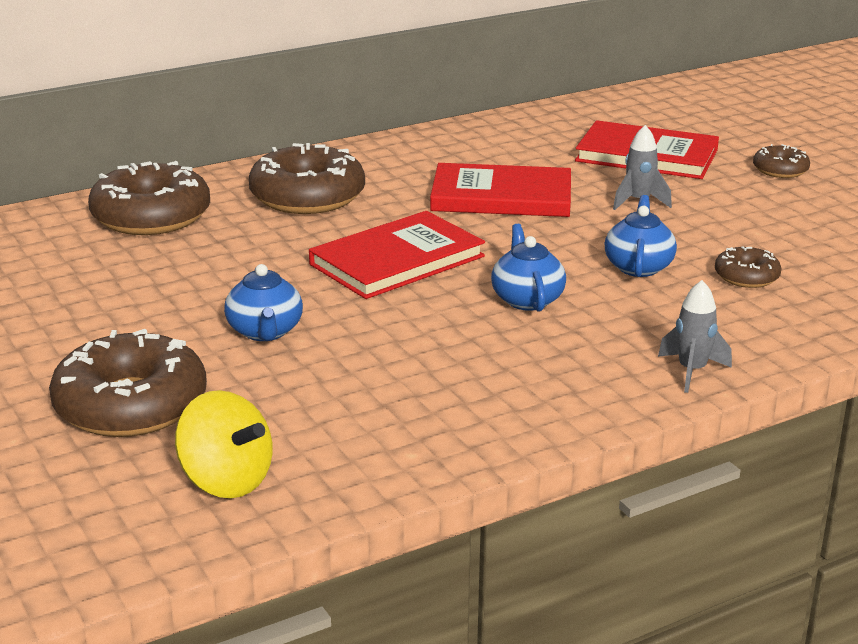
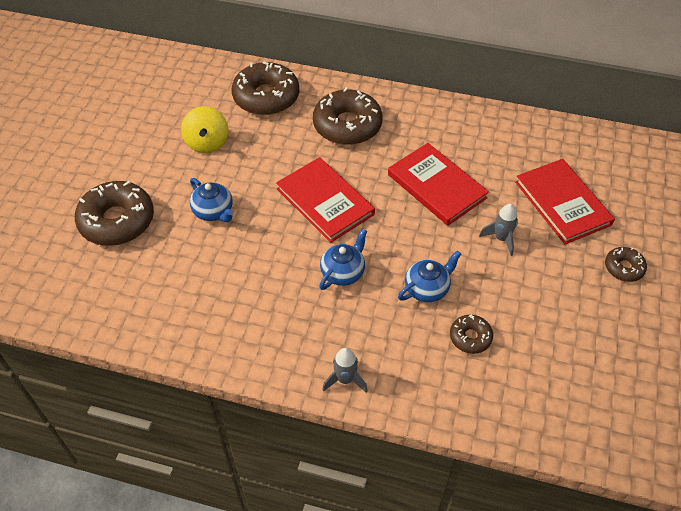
camera: 45 degrees right, 25 degrees up
yellow spinning top [175,390,273,498] -> yellow spinning top moved to [181,106,228,153]
blue teapot [224,264,303,341] -> blue teapot turned 75 degrees counterclockwise [190,178,233,222]
red book [309,211,485,299] -> red book turned 45 degrees clockwise [276,157,375,243]

